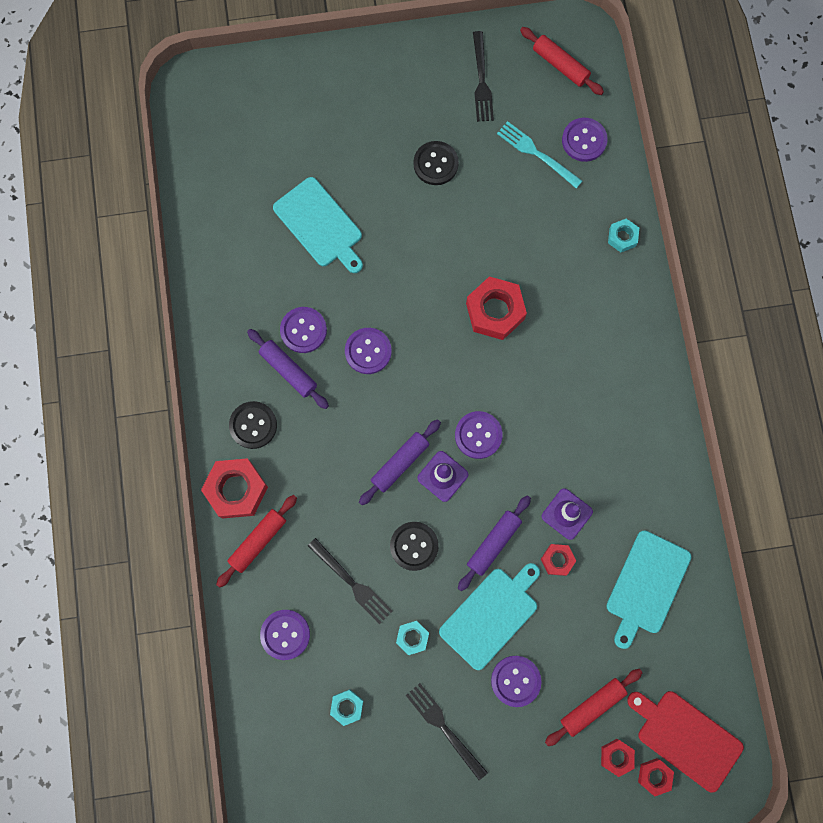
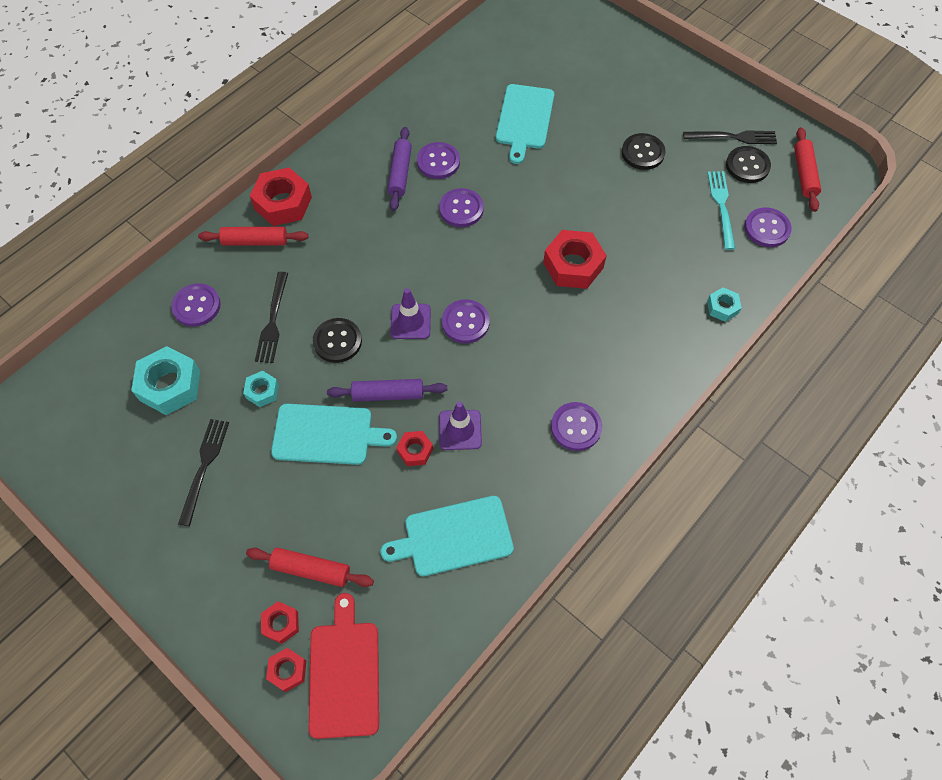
camera: 50 degrees right, 15 degrees down
black button [229,401,277,449] -> black button moved to [726,146,771,183]
turquoise nut [330,689,363,726] -> turquoise nut [131,346,200,415], size x1.88
purple rolling pin [359,419,441,505] -> none
black fork [473,31,494,122] -> black fork turned 135 degrees counterclockwise [683,131,777,144]
purple button [491,656,541,707] -> purple button moved to [551,402,602,451]

